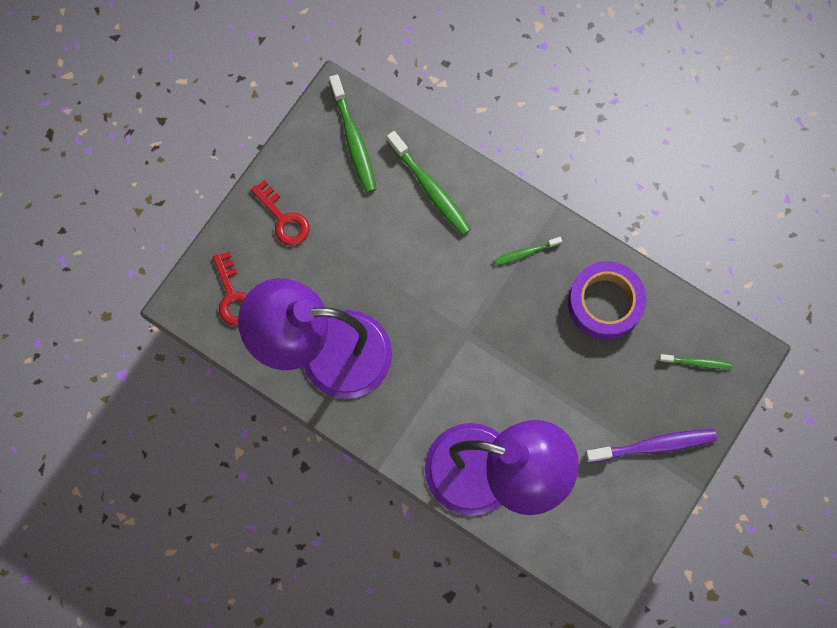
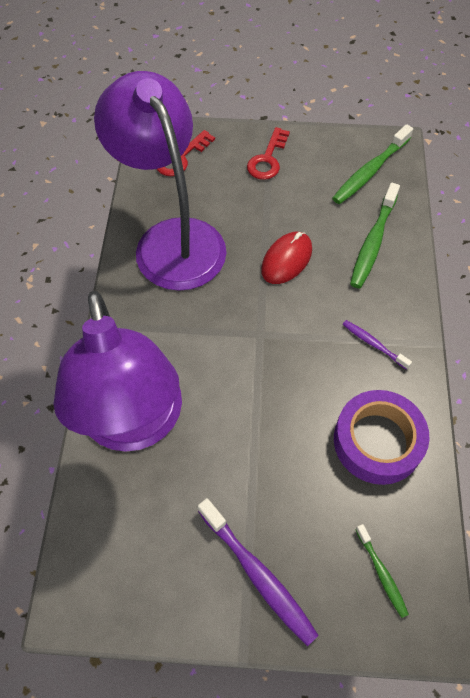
camera: 60 degrees right, 15 degrees down
green toothbrush [493,237,562,266] -> purple toothbrush [343,320,412,370]
none -> red mouse [261,232,312,284]

